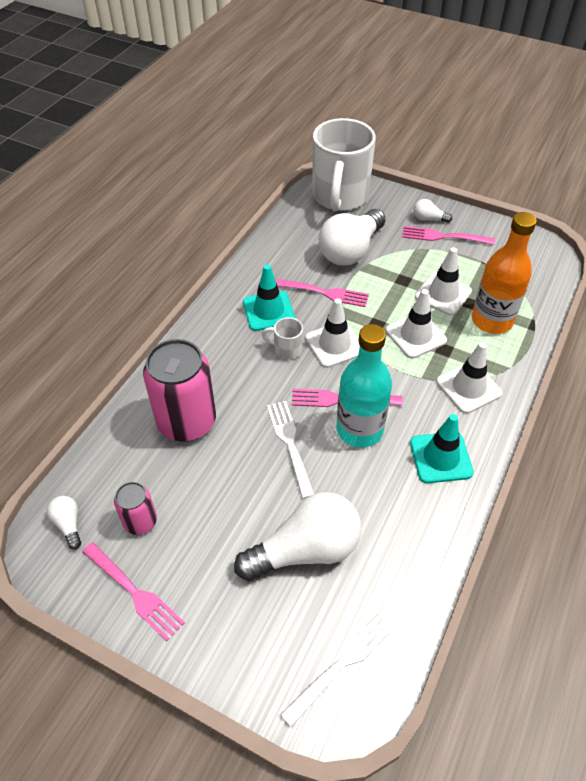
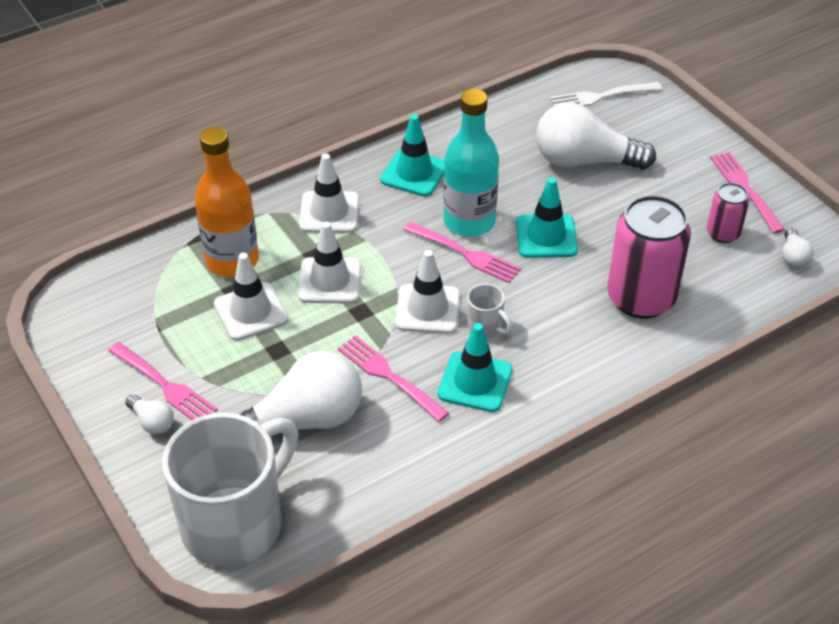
camera: 150 degrees left, 5 degrees down
white fork [267,401,314,499] -> turquoise traffic cone [516,177,578,258]

